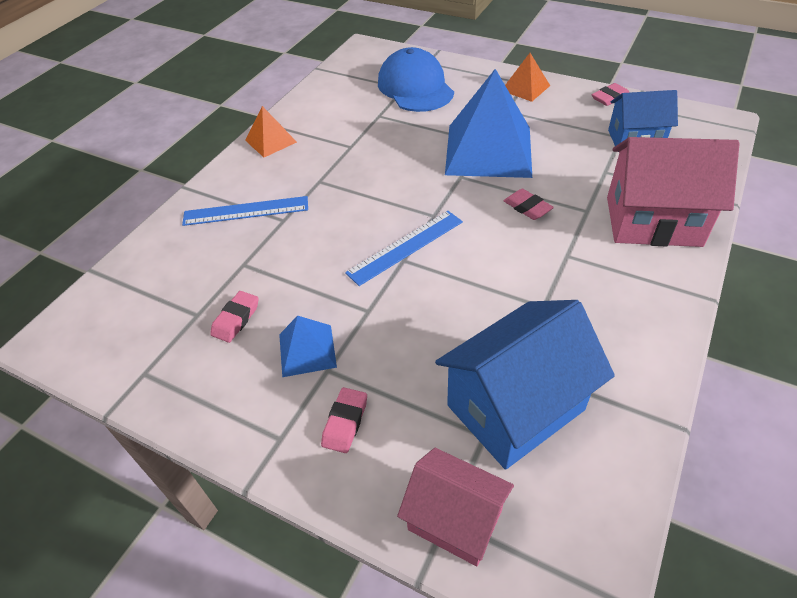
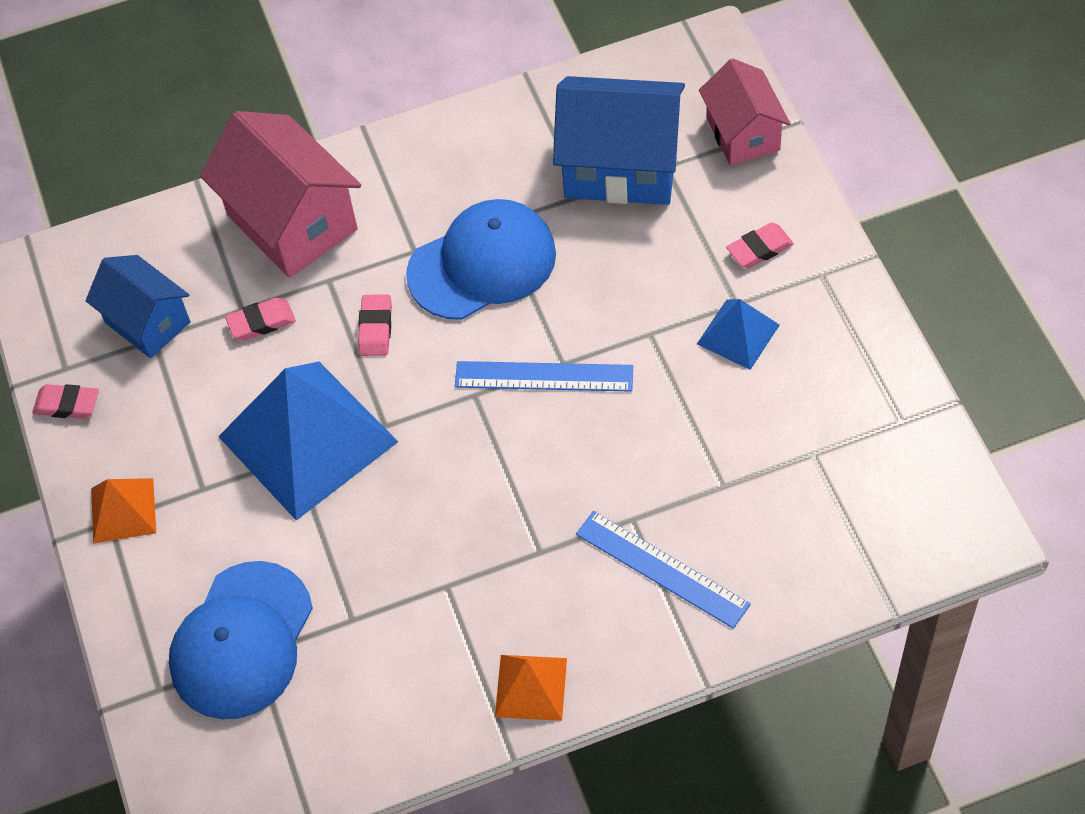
camera: 135 degrees left, 10 degrees up
pink eraser [210,291,259,343] -> pink eraser moved to [225,297,296,340]
none -> blue cap [406,199,556,320]

